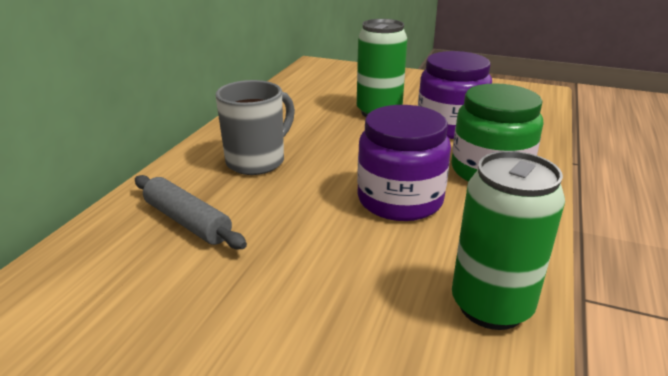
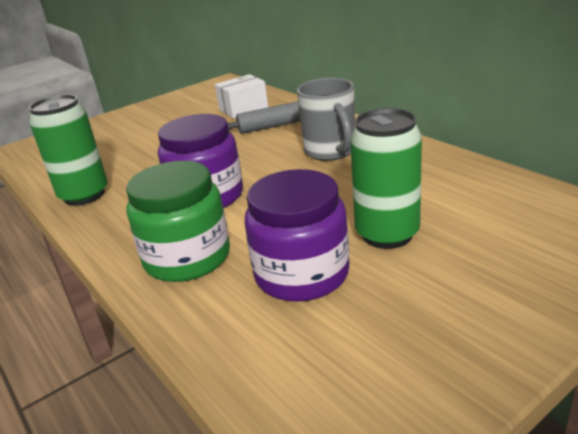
camera: 125 degrees right, 0 degrees up
none -> white box [215,74,268,119]

